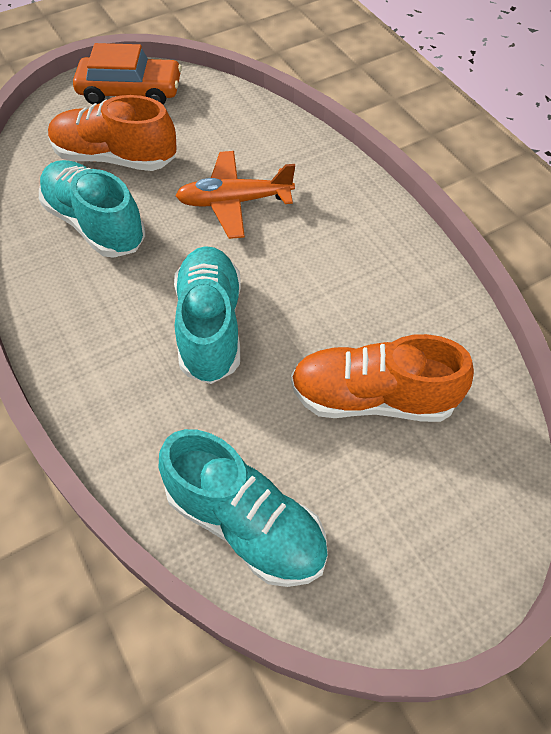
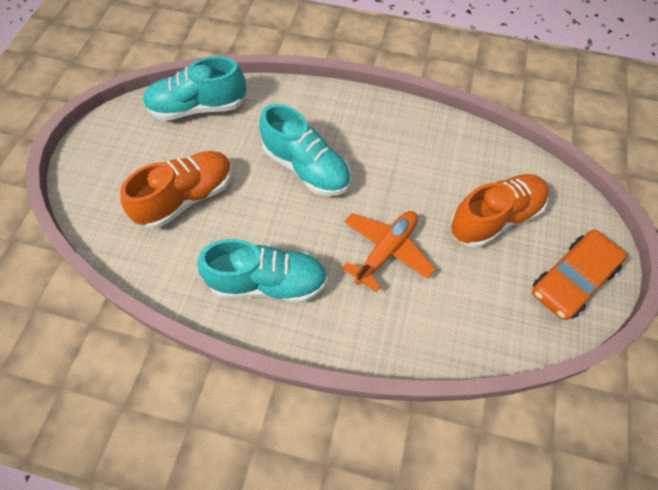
camera: 135 degrees right, 5 degrees up
turquoise shoe [39,160,145,258] -> turquoise shoe moved to [197,239,328,303]

